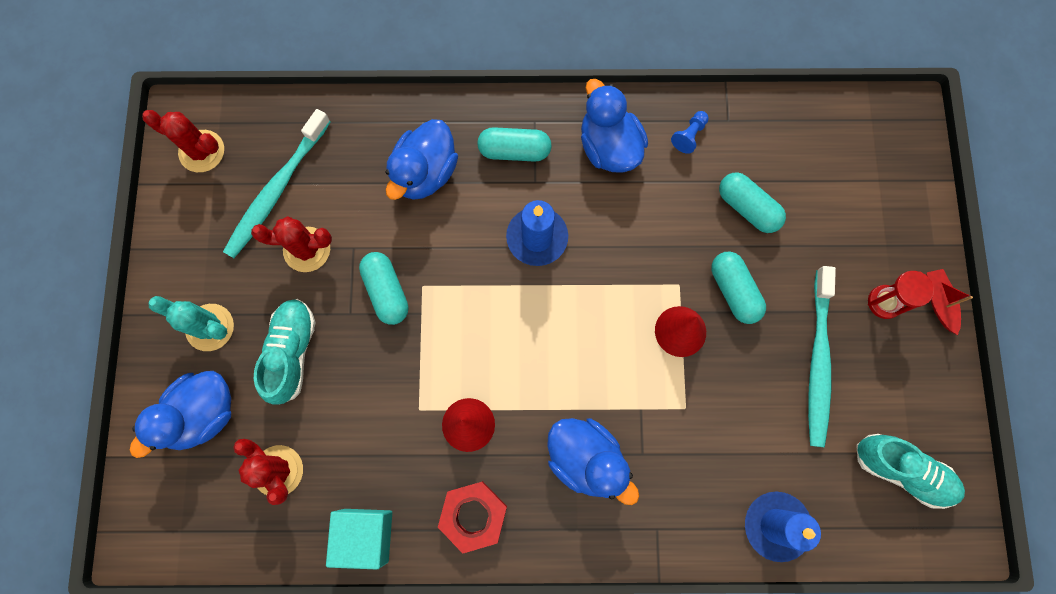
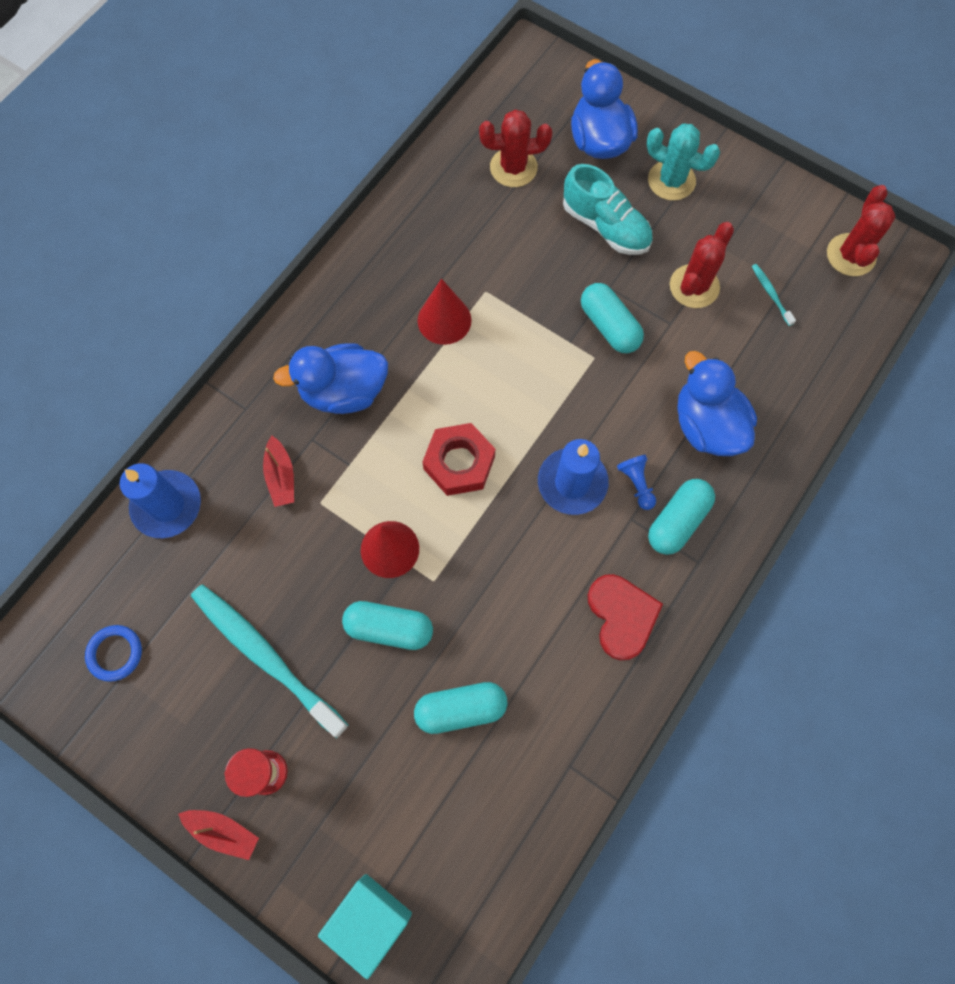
camera: 125 degrees right, 5 degrees down
red cactus [142,110,224,172] -> red cactus turned 45 degrees counterclockwise [827,185,895,276]
turquoise cactus [148,296,234,351] -> turquoise cactus turned 60 degrees clockwise [646,123,720,201]
turquoise toothbrush [223,109,331,258] -> turquoise toothbrush [752,264,796,326], size x0.41
turquoise cube [326,509,392,570] -> turquoise cube moved to [318,874,412,979]
turquoise capsule [359,252,408,325] -> turquoise capsule turned 45 degrees clockwise [581,283,644,353]
red nut [438,481,507,553] -> red nut moved to [422,423,495,496]
blue duck [581,79,648,173] -> red heart [588,574,663,660]
blue pawn [671,111,709,154] -> blue pawn moved to [617,455,656,510]
turquoise shoe [856,434,965,509] -> blue ring [85,625,142,682]
none -> red boat [263,436,294,507]

